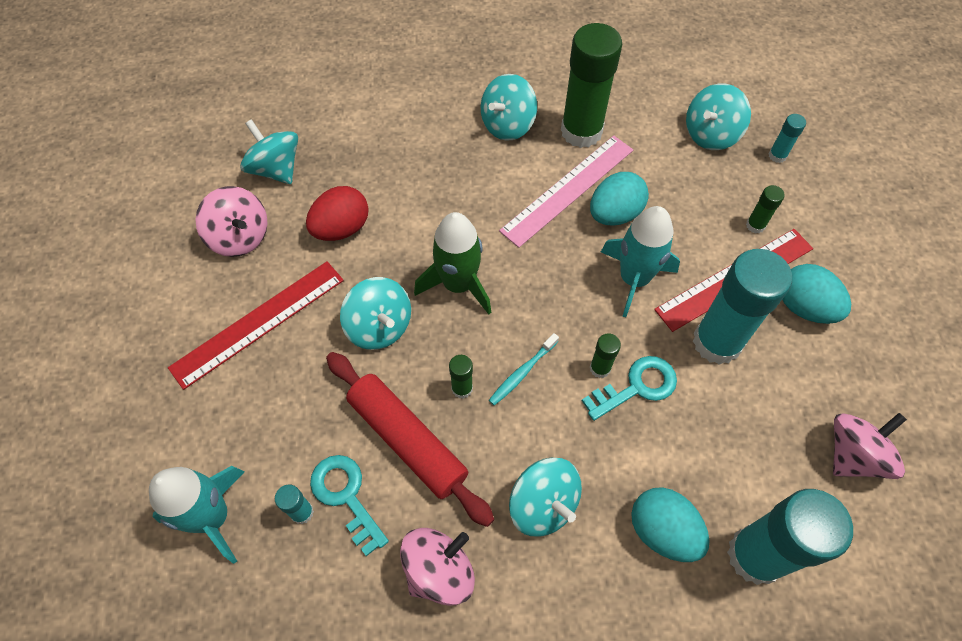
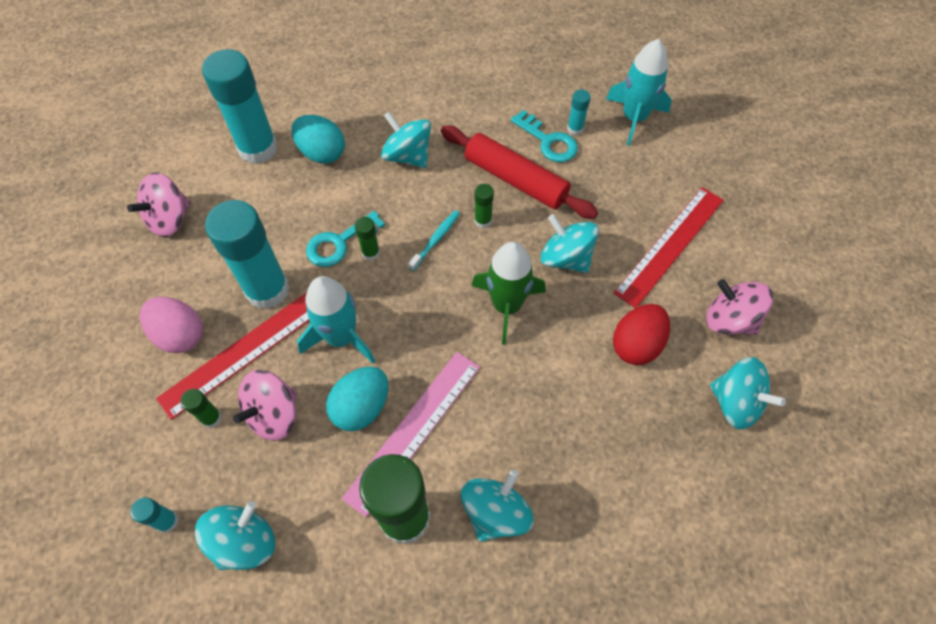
camera: 170 degrees right, 0 degrees up
pink spinning top [400,528,475,606] -> pink spinning top moved to [233,370,297,441]
turquoise egg [782,264,851,324] -> pink egg [140,297,203,353]

